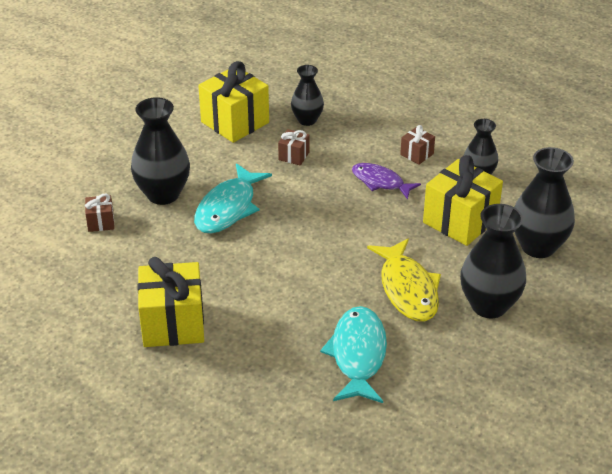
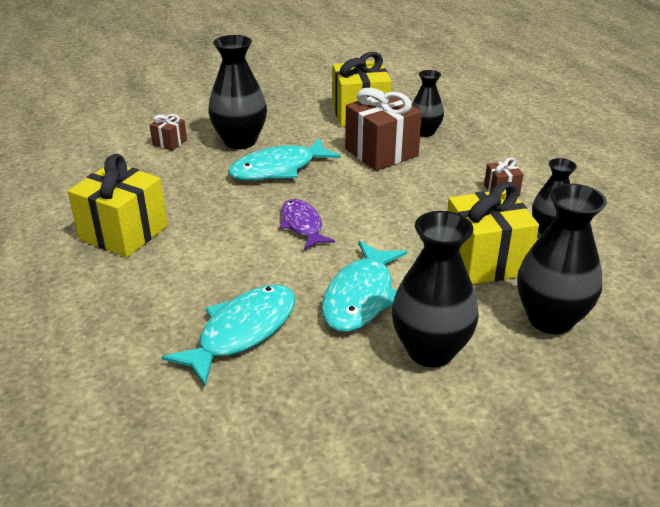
camera: 35 degrees right, 5 degrees down
brown gift [278,129,310,166] -> brown gift [345,88,422,171], size x2.11
purple fish [352,163,421,200] -> purple fish moved to [280,199,335,250]
yellow fish [367,239,441,321] -> turquoise fish [321,241,407,332]

